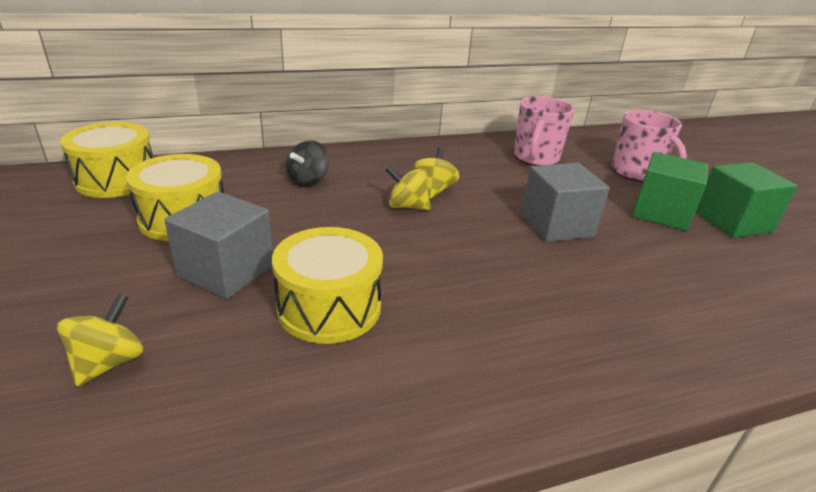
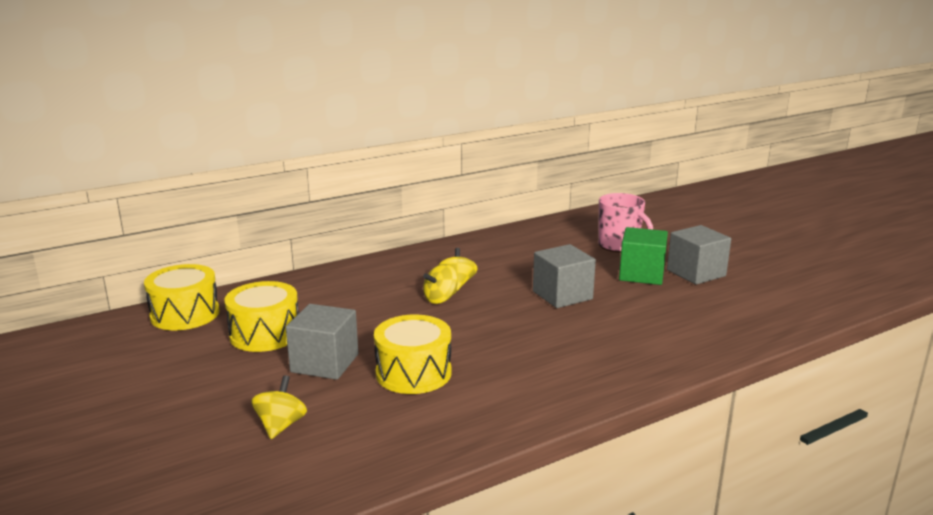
camera: 10 degrees left, 10 degrees down
black spinning top [286,140,329,187] -> none
yellow spinning top [385,166,430,210] -> yellow spinning top turned 45 degrees counterclockwise [423,264,458,304]
pink mug [514,96,574,166] -> none
green cube [695,162,797,238] -> grey cube [667,225,731,285]

